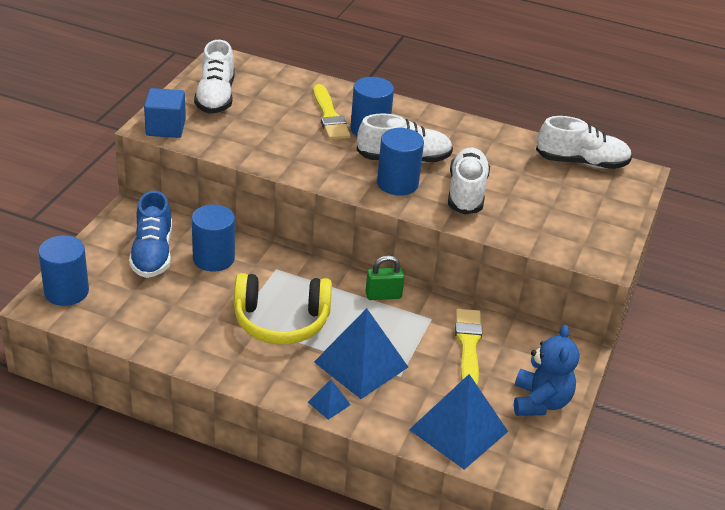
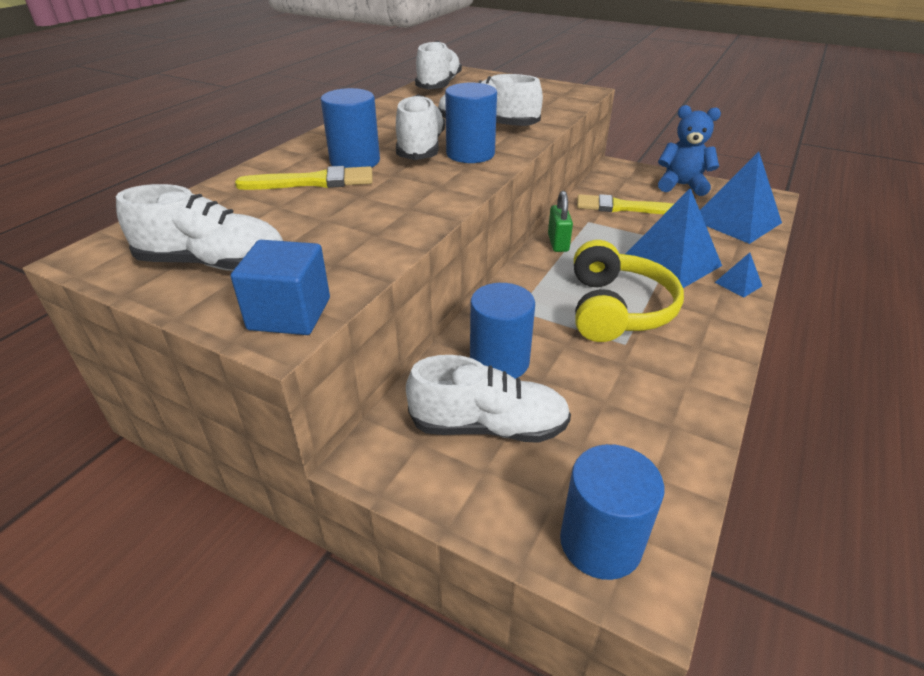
camera: 80 degrees left, 0 degrees up
blue shoe [129,190,172,278] -> white shoe [406,355,571,443]

